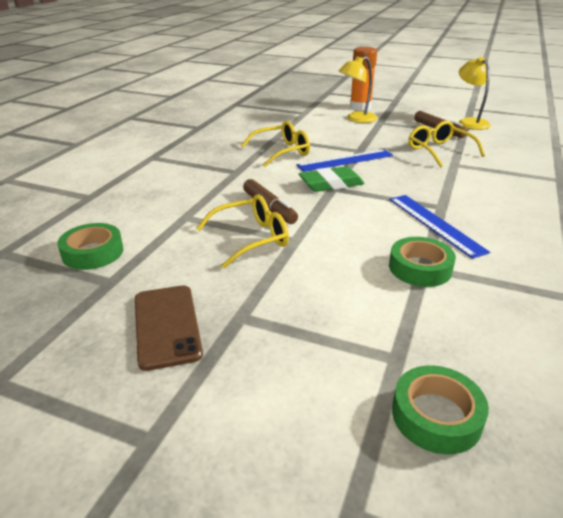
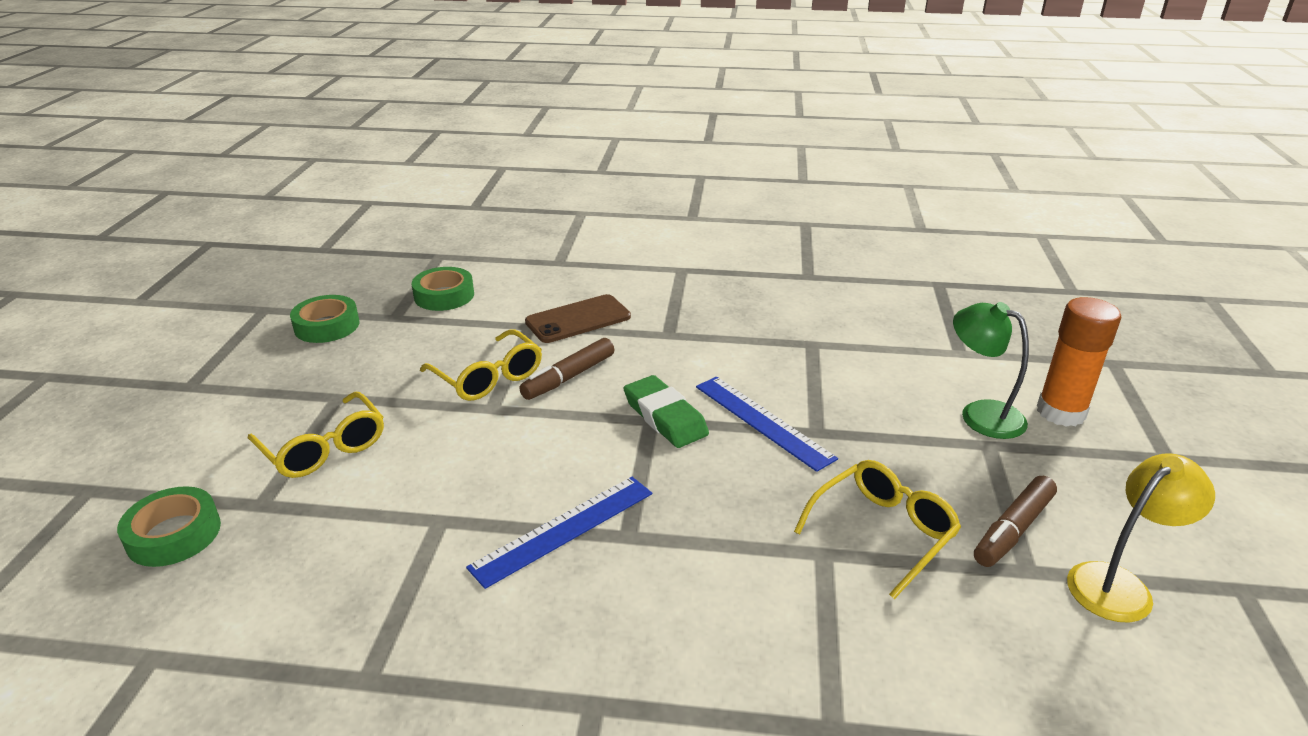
camera: 75 degrees right, 0 degrees up
brown phone [135,285,203,371] -> brown phone moved to [525,294,631,343]
yellow glasses [241,121,310,167] -> yellow glasses moved to [248,391,384,478]
yellow lamp [339,56,377,123] -> green lamp [953,302,1029,439]
green tape [389,237,456,287] -> green tape moved to [290,295,359,343]

